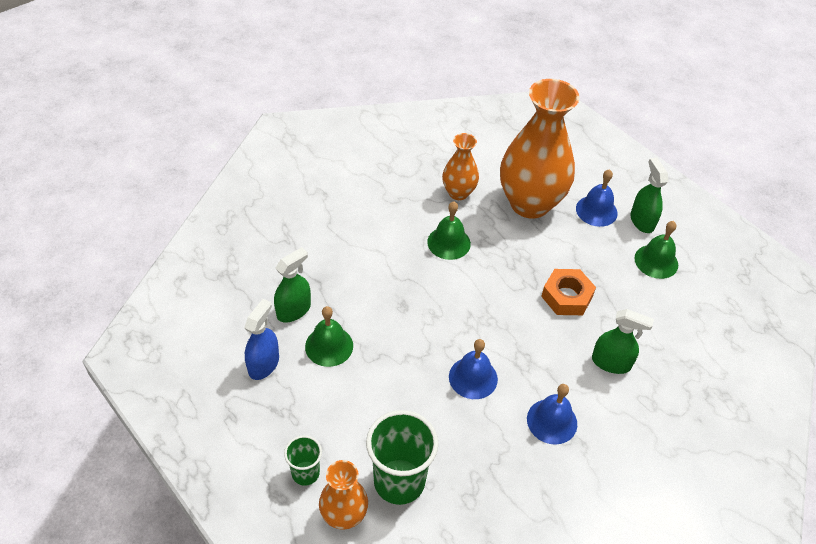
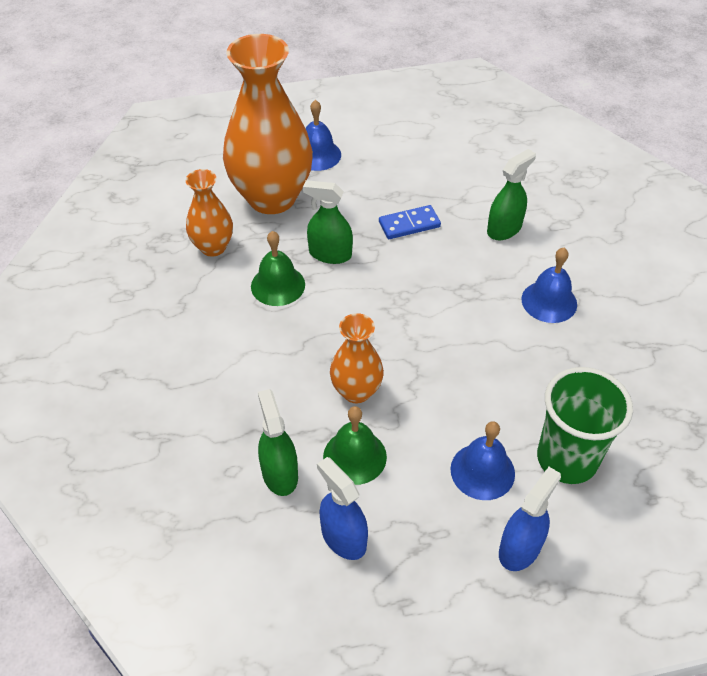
camera: 60 degrees left, 0 degrees up
green cup [284,435,322,486] -> blue spray bottle [499,467,561,571]
orange vase [319,460,368,530] -> orange vase moved to [330,313,384,403]
blue bell [449,339,498,399] -> blue bell moved to [450,421,515,500]
orange nut [541,269,596,315] -> blue domino [379,205,441,239]
green spray bottle [631,158,668,233] -> green spray bottle moved to [303,180,353,264]
green bell [634,221,678,279] -> none

